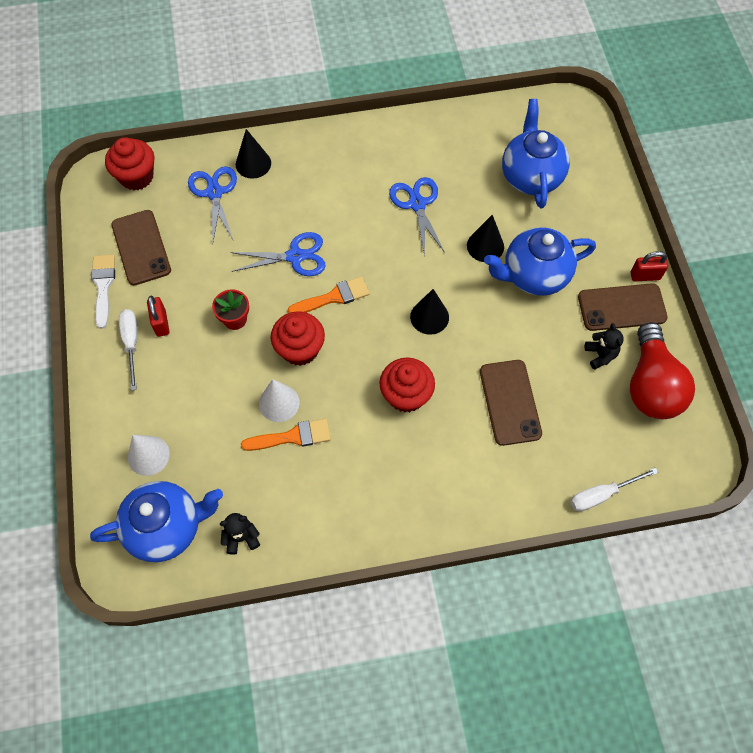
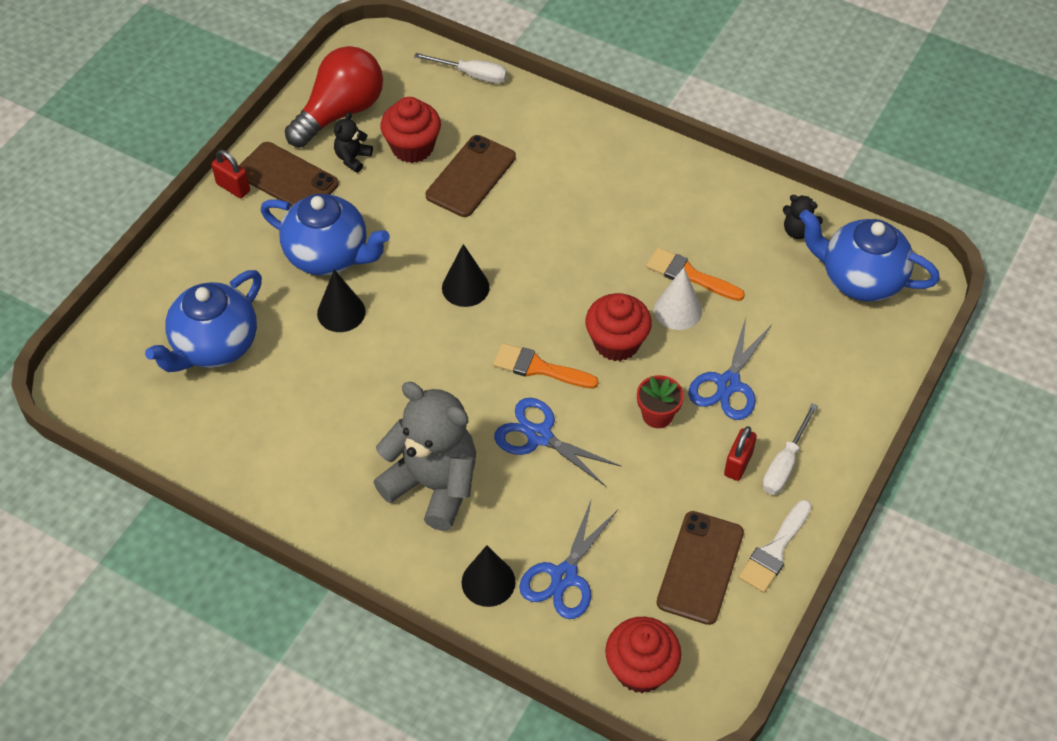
camera: 140 degrees left, 10 degrees down
white cone [128,435,170,476] -> none
red cupcake [380,357,435,412] -> red cupcake moved to [380,97,441,163]
blue scissors [389,177,445,256] -> blue scissors moved to [688,318,772,420]
none -> grey teddy bear [373,382,476,531]

